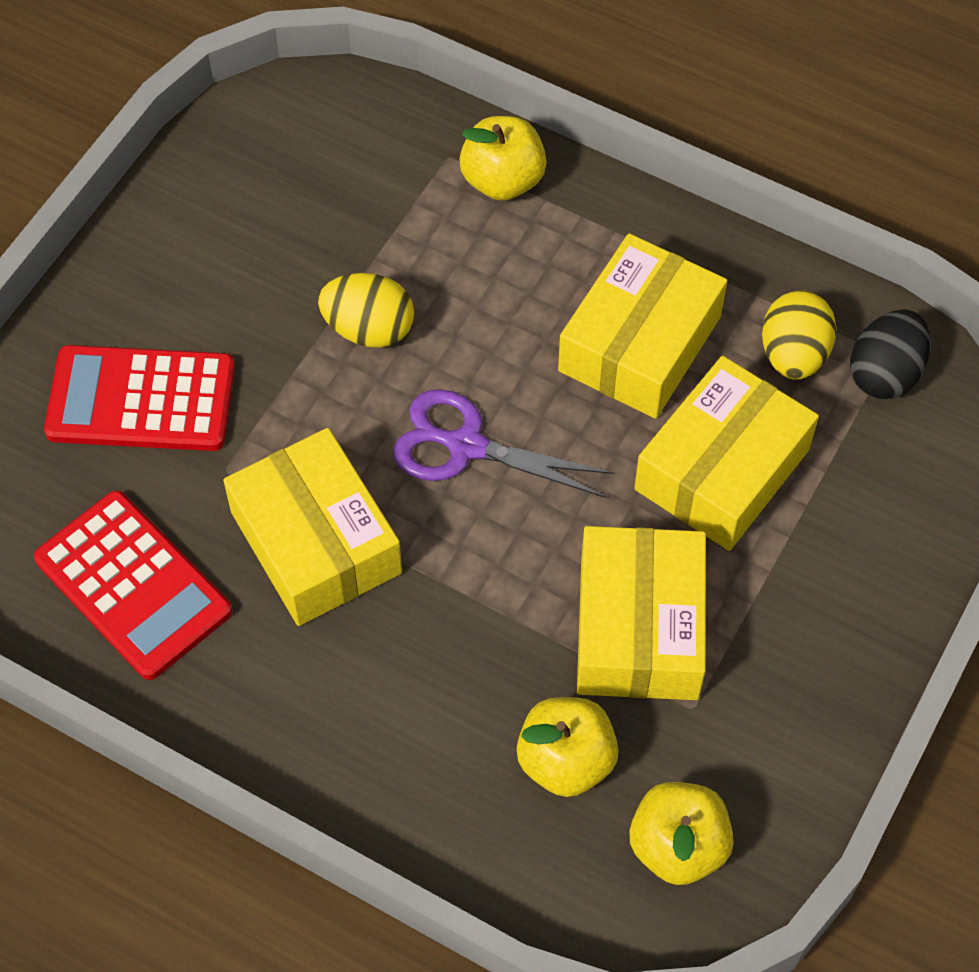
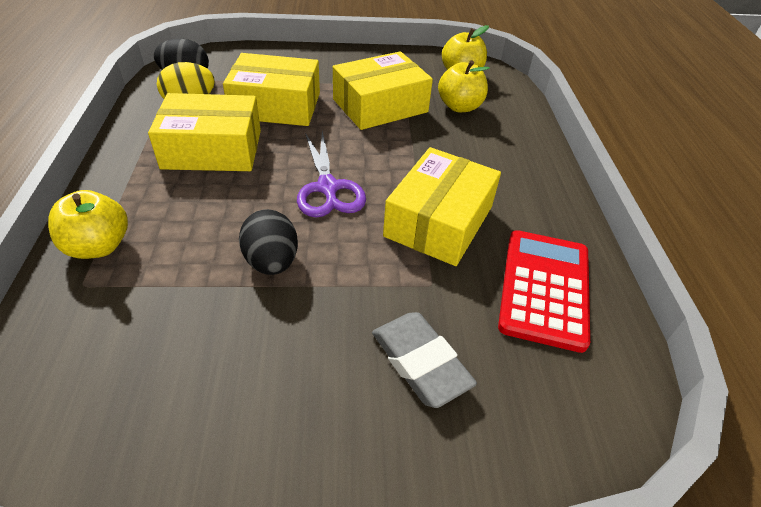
camera: 125 degrees left, 15 degrees down
red calculator [44,345,235,451] -> grey eraser [372,312,477,408]
yellow egg [318,273,414,348] -> black egg [239,209,298,275]

